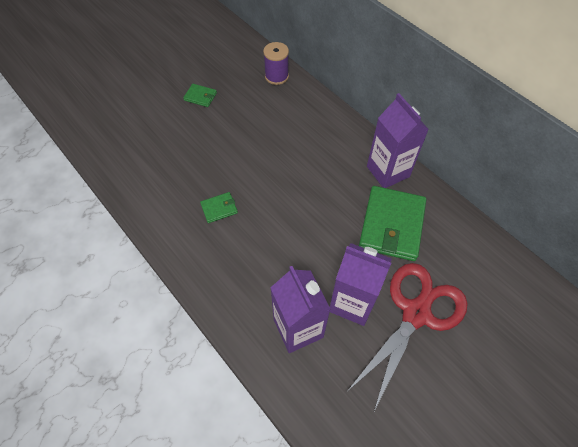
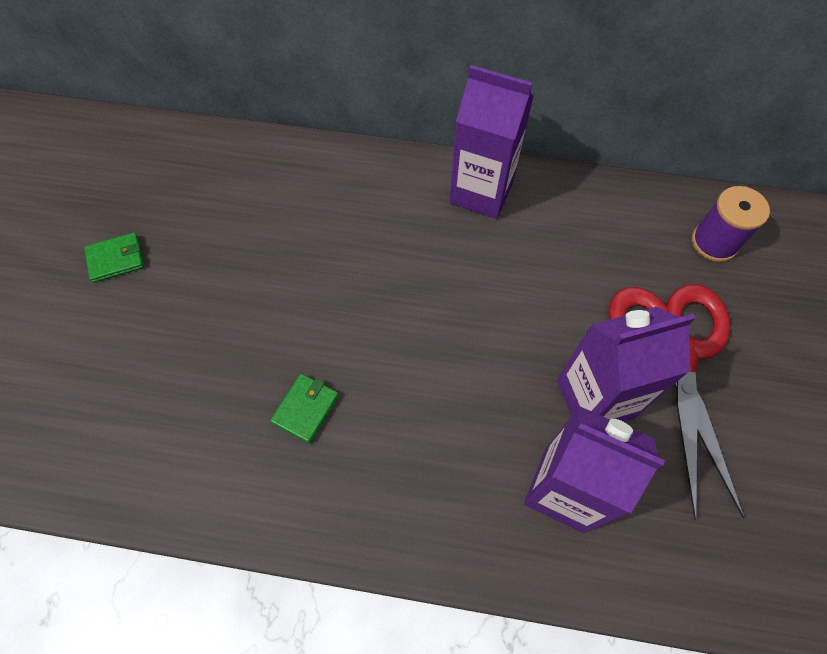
camera: 40 degrees left, 5 degrees up
purple spool [263,42,289,85] -> purple spool moved to [692,186,770,262]
green wallet [359,186,426,261] -> none

